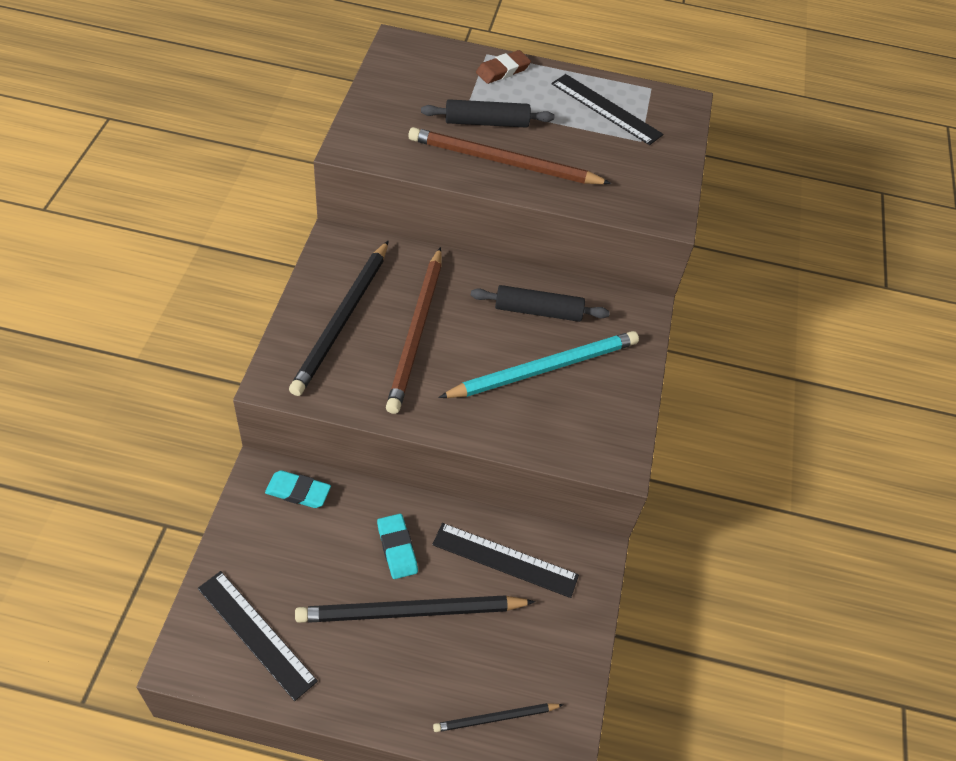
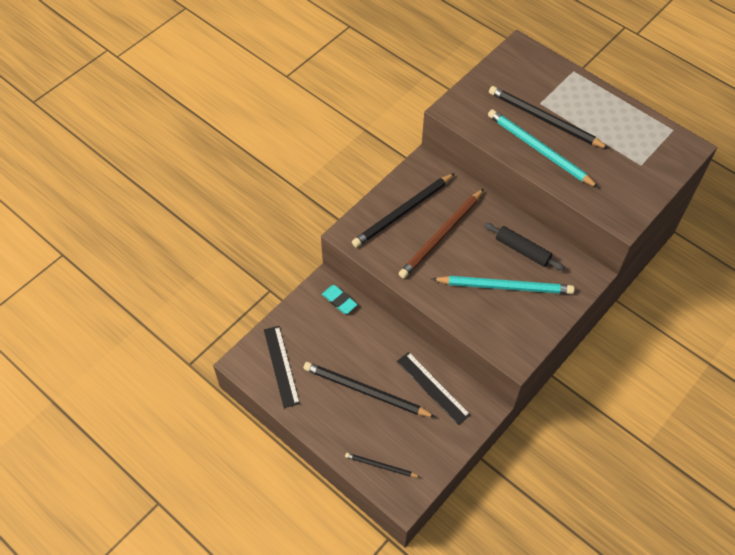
camera: 35 degrees right, 5 degrees up
turquoise eraser [377,514,418,579] -> none
brown pencil [408,127,611,184] -> turquoise pencil [488,109,599,188]
black rolling pin [421,99,554,128] -> black pencil [489,86,609,149]
brown eraser [476,50,531,84] -> none
black ruler [551,74,663,145] -> none

